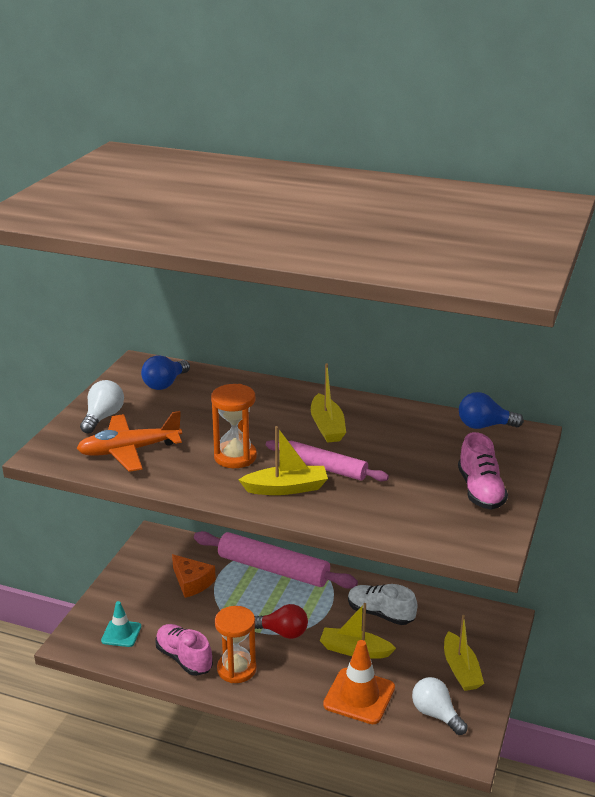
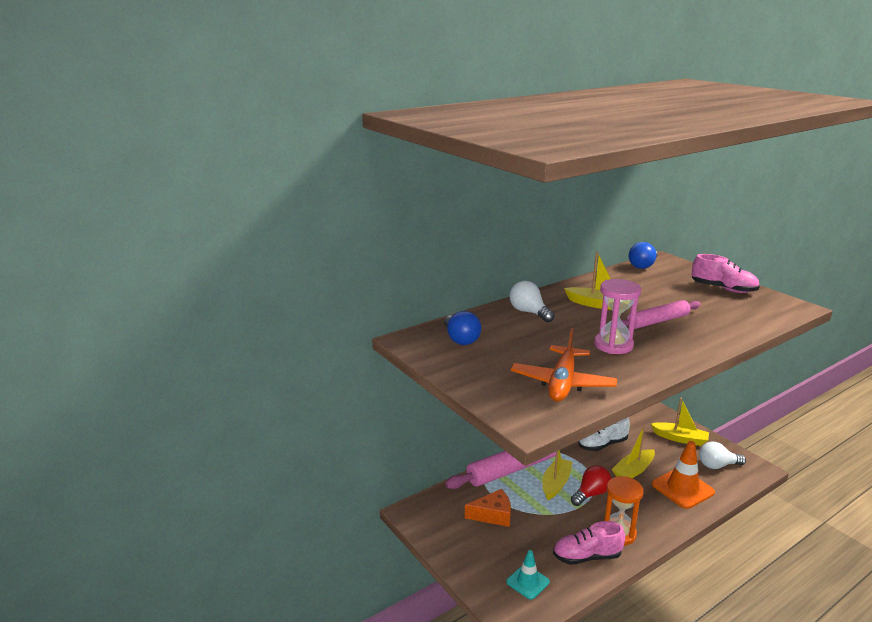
camera: 55 degrees left, 5 degrees down
white light bulb [80,380,124,434] -> white light bulb moved to [510,281,554,322]
orange hourglass [211,384,257,468] -> pink hourglass [594,279,641,354]
yellow boat [239,426,328,495] -> yellow boat moved to [542,450,573,500]

